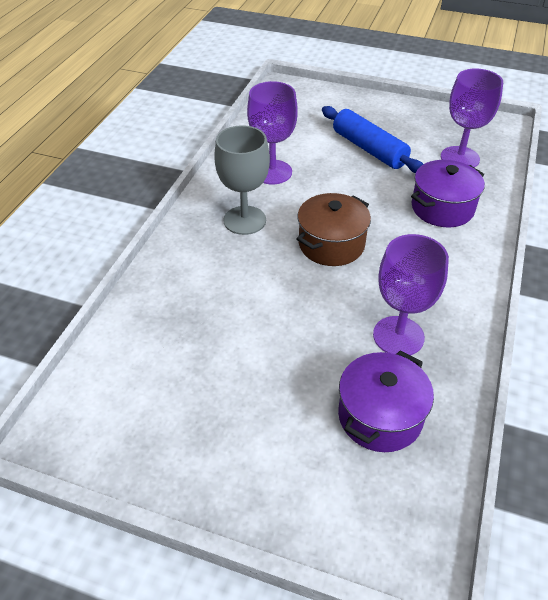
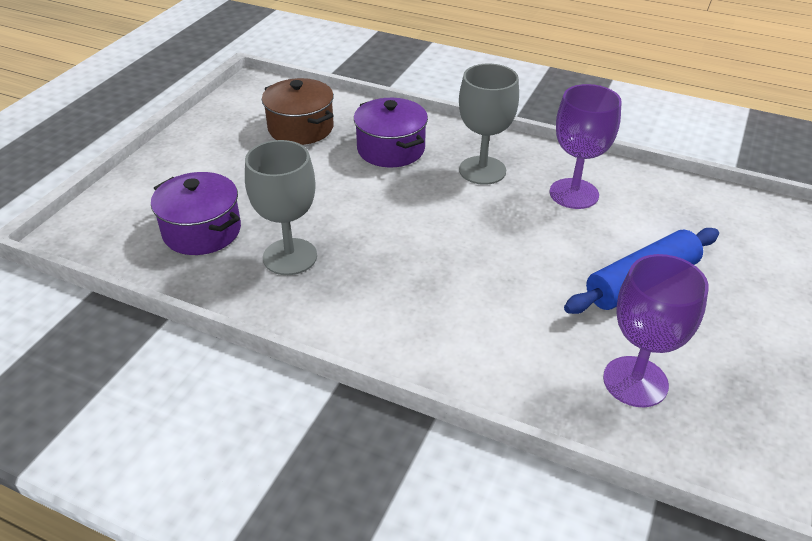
camera: 95 degrees right, 5 degrees down
brown pot [296,193,371,266] -> brown pot moved to [262,78,334,145]
purple goblet [373,234,449,355] -> grey goblet [245,140,317,275]
purple pot [411,160,485,227] -> purple pot moved to [354,98,428,167]

